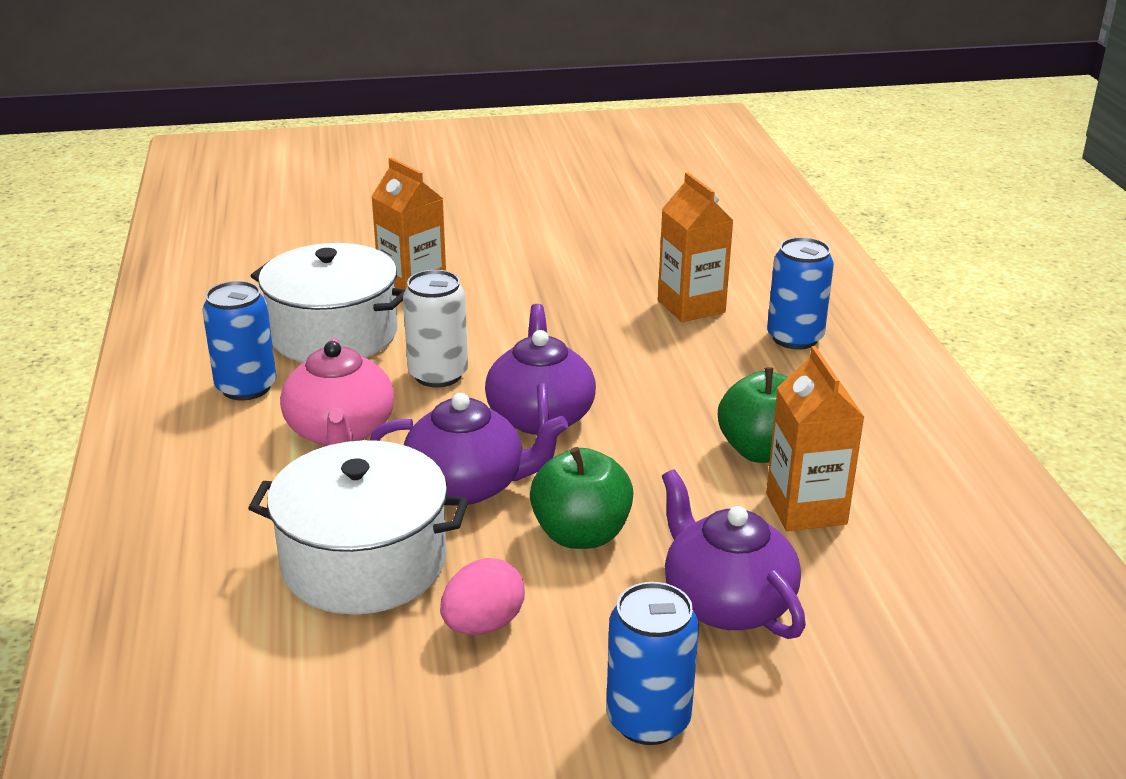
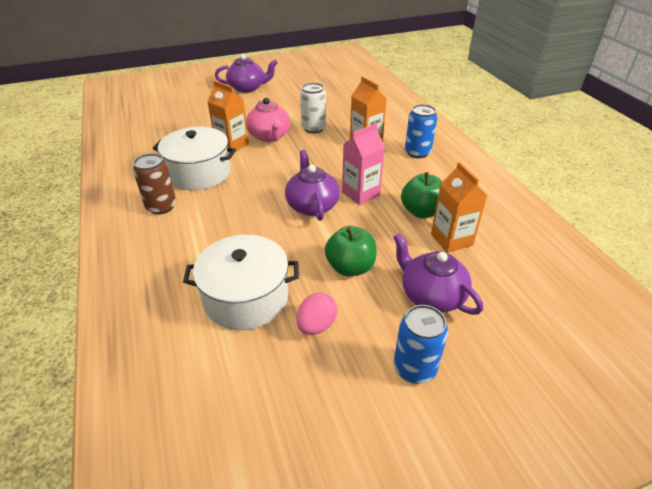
camera: 10 degrees left, 10 degrees up
blue can [202,281,276,401] -> brown can [133,153,176,214]
pink teapot [280,338,394,446] -> pink teapot moved to [246,98,290,142]
purple teapot [370,393,568,505] -> purple teapot moved to [215,54,278,93]
white can [403,270,468,387] -> white can moved to [300,83,326,133]
none -> pink carton [342,123,385,205]

